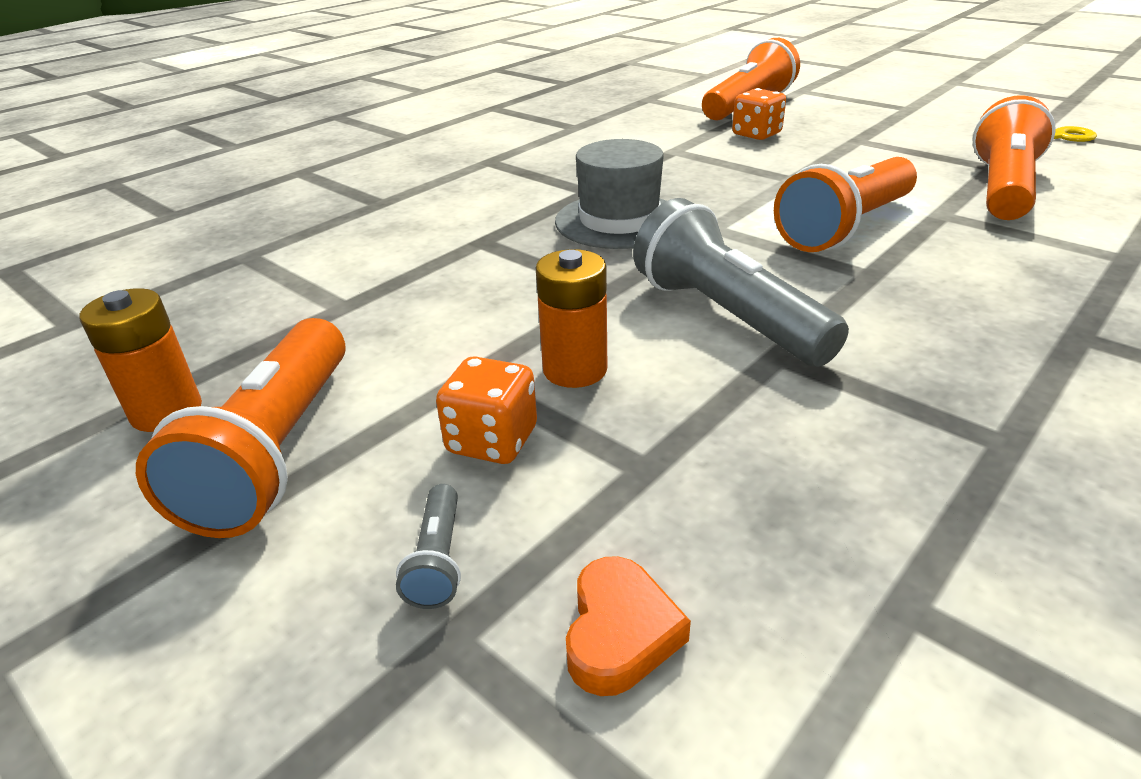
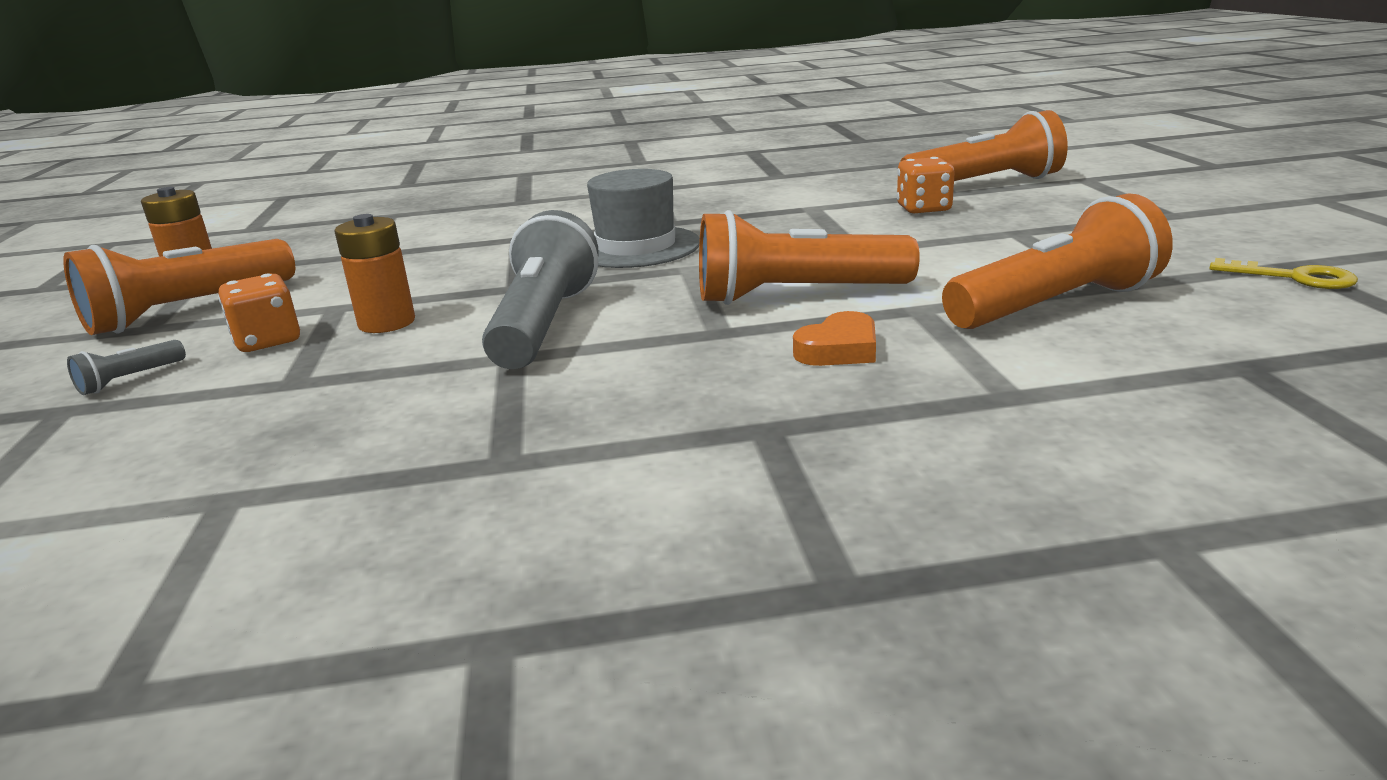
camera: 40 degrees right, 10 degrees down
orange heart [566,556,691,696] -> orange heart moved to [793,311,876,366]

